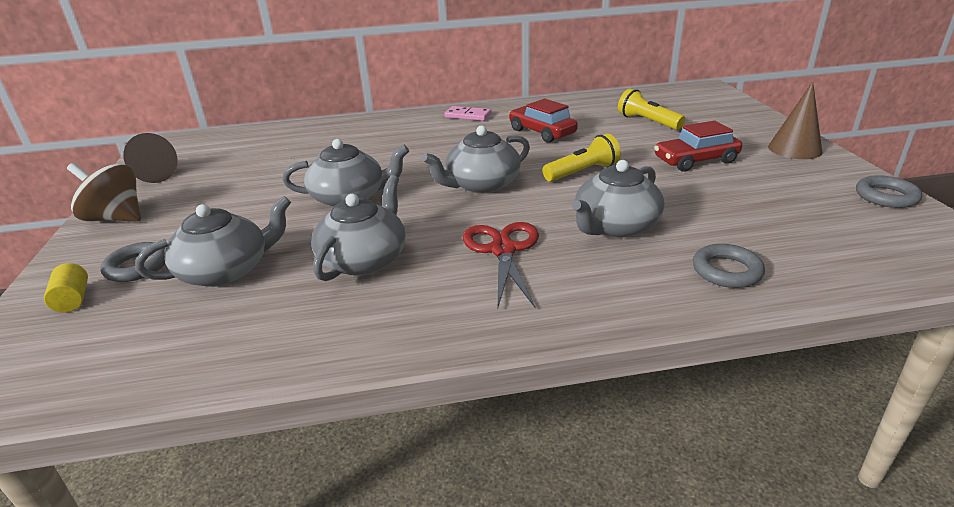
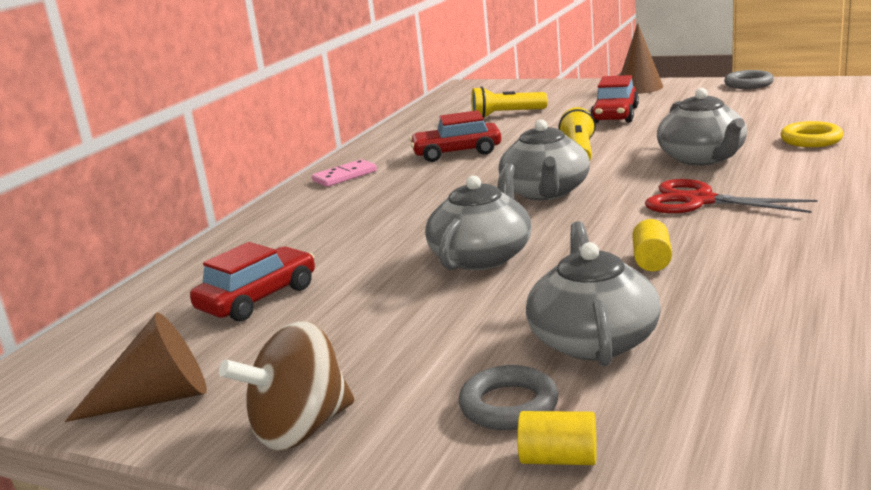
camera: 55 degrees left, 10 degrees down
grey teapot [311,175,406,281] -> yellow cylinder [632,219,672,271]
grey ring [693,244,765,288] -> yellow ring [780,121,843,147]
none -> red car [190,242,315,322]

